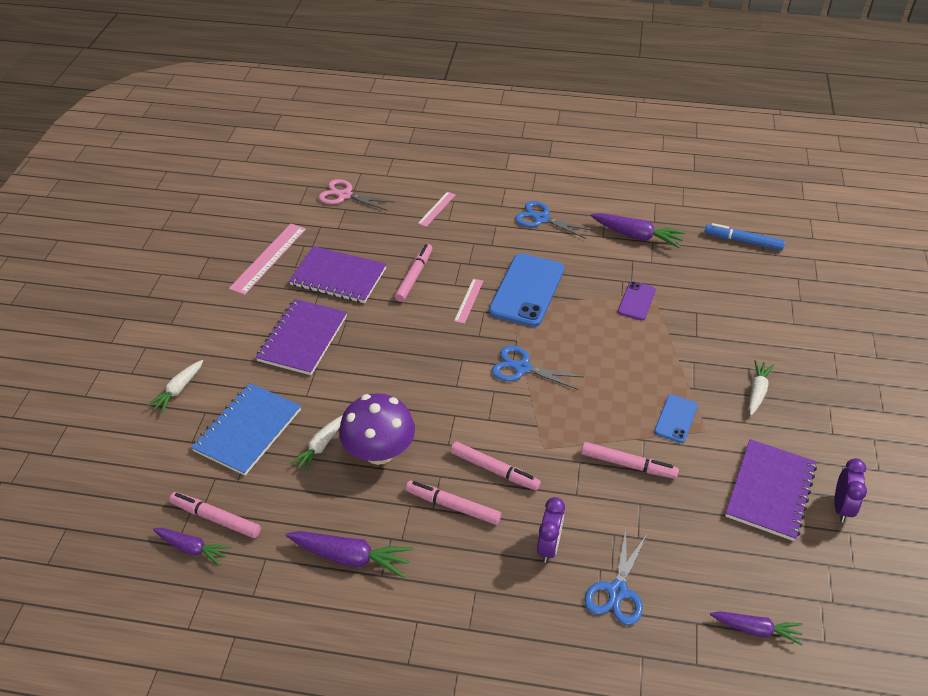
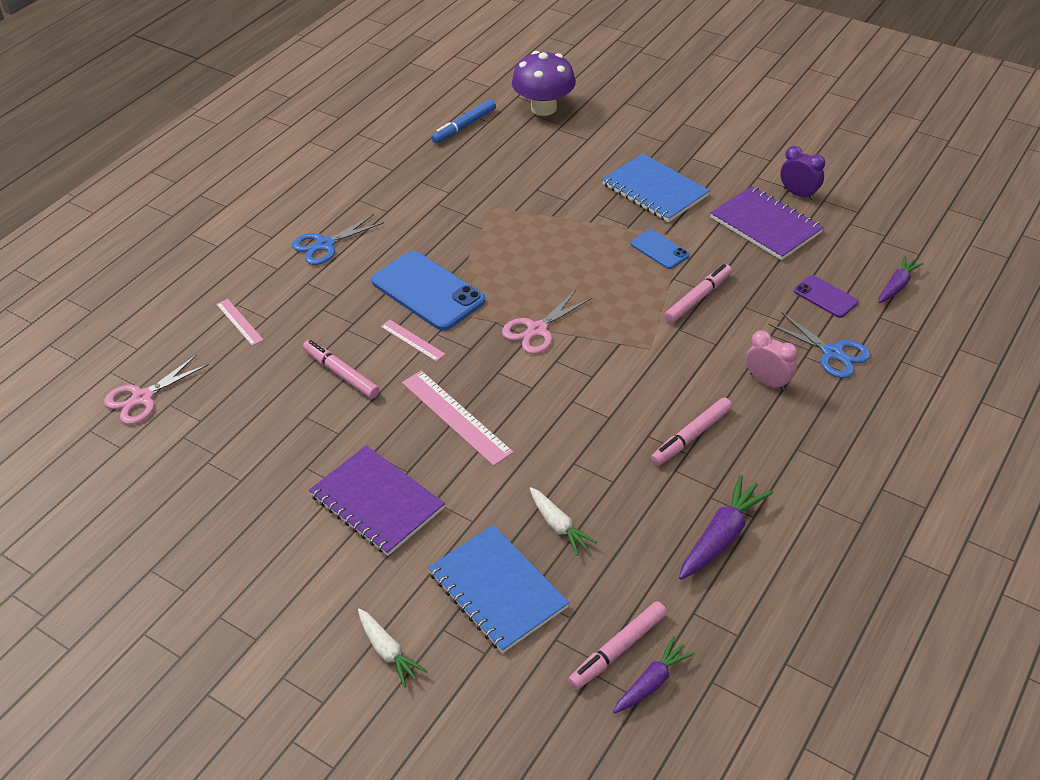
camera: 65 degrees left, 0 degrees up
pink ruler [229,224,306,295] -> pink ruler moved to [402,371,514,466]
purple notebook [289,246,387,303] -> none
purple mushroom [339,393,415,465] -> purple mushroom moved to [512,51,576,116]
pink marker [450,441,541,491] -> none
blue scissors [492,346,583,390] -> pink scissors [502,290,591,354]
purple clock [537,497,565,563] -> pink clock [746,330,798,391]
purple carrot [591,213,686,248] -> none
purple phone [618,281,656,320] -> purple phone moved to [794,275,858,318]
white carrot [749,360,774,415] -> blue notebook [602,153,710,222]

